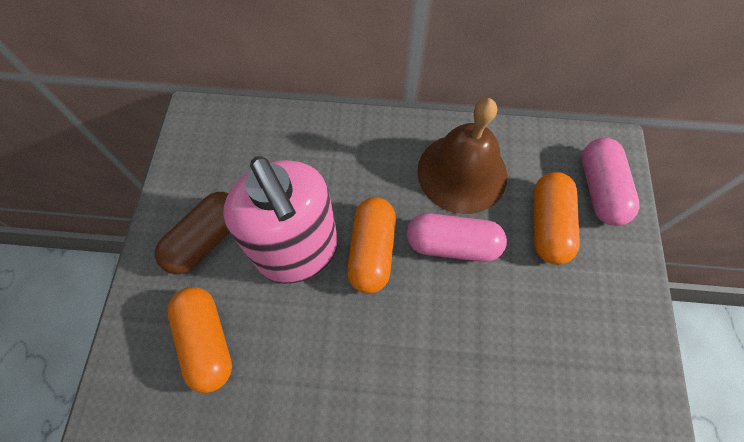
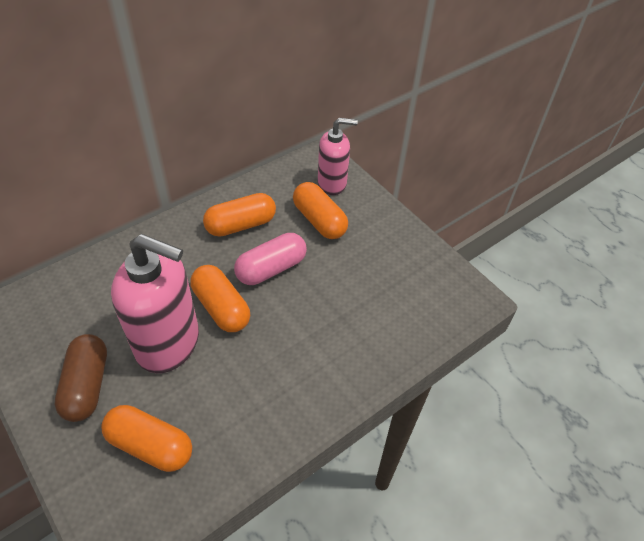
camera: 45 degrees left, 15 degrees down
brown bell [417,98,507,214] -> orange capsule [203,193,276,237]
pink capsule [582,138,640,226] -> pink soap dispenser [318,118,358,195]

